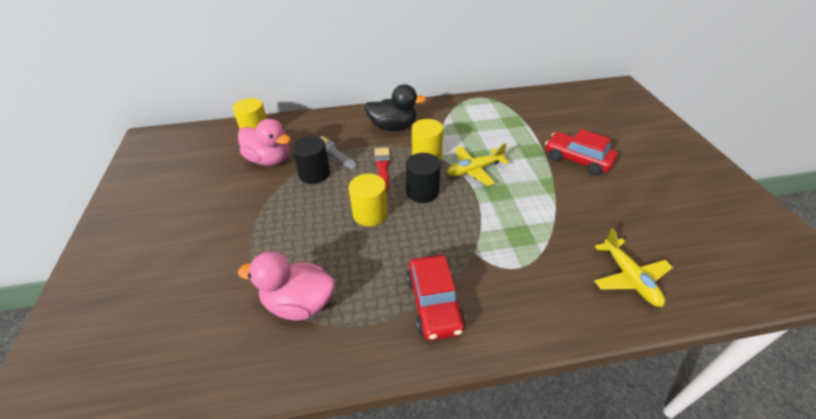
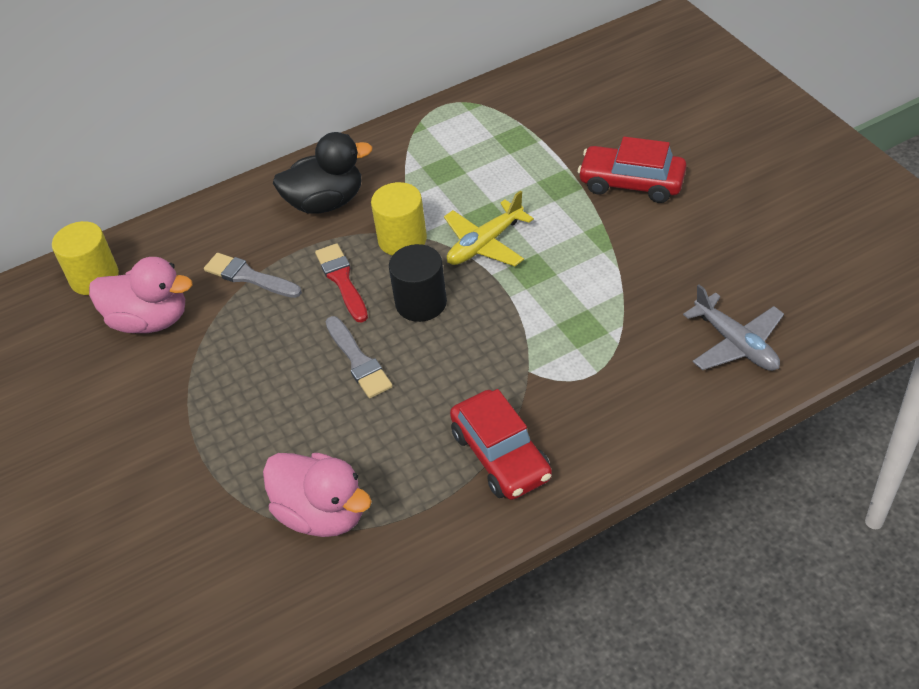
camera: 15 degrees left, 5 degrees up
pink duck [238,251,335,321] -> pink duck turned 135 degrees counterclockwise [263,452,372,537]
black cylinder [292,136,330,184] -> none
yellow cylinder [349,174,388,226] -> grey brush [325,316,393,398]
yellow plane [594,228,673,307] -> grey plane [683,284,784,371]

